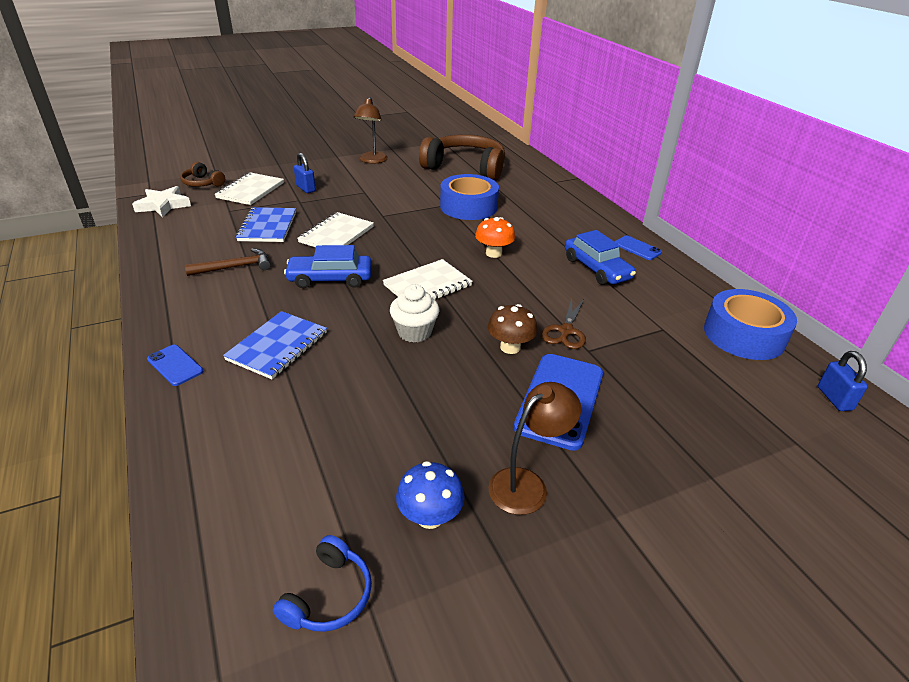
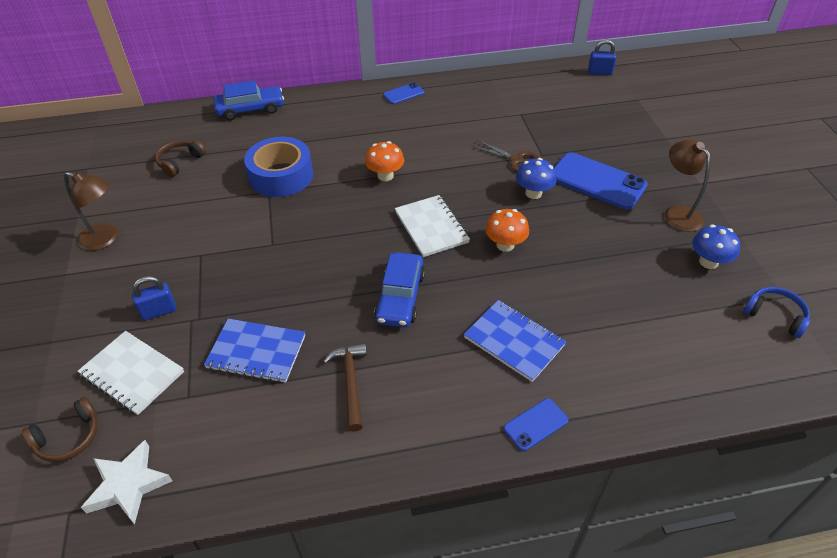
camera: 75 degrees left, 10 degrees up
white notebook [297,212,374,247] -> none
white cupcake [390,284,439,343] -> orange mushroom [485,209,529,252]
brown headphones [419,135,505,181] -> brown headphones [155,140,206,177], size x0.46
brown mushroom [488,304,537,354] -> blue mushroom [516,158,556,199]
blue car [565,230,636,285] -> blue car moved to [213,80,284,120]
blue tape [704,289,797,360] -> none

